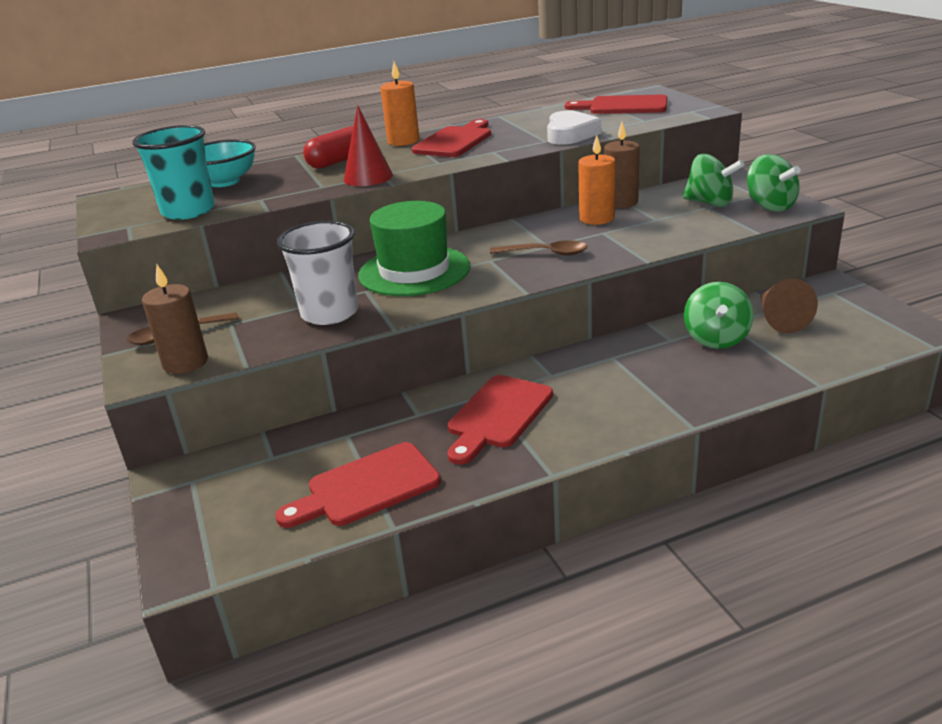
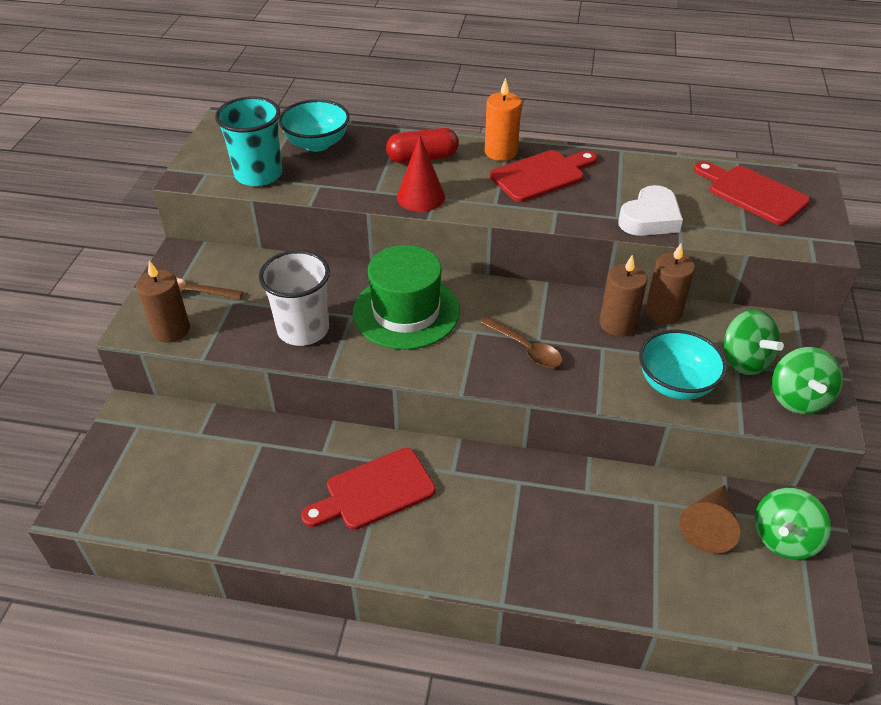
camera: 30 degrees right, 15 degrees up
red cutting board [275,442,441,528] -> none
orange candle [578,135,615,225] -> brown candle [600,255,647,337]
green spinning top [684,282,754,349] -> green spinning top moved to [755,488,831,560]
none -> turquoise bowl [639,330,727,400]

